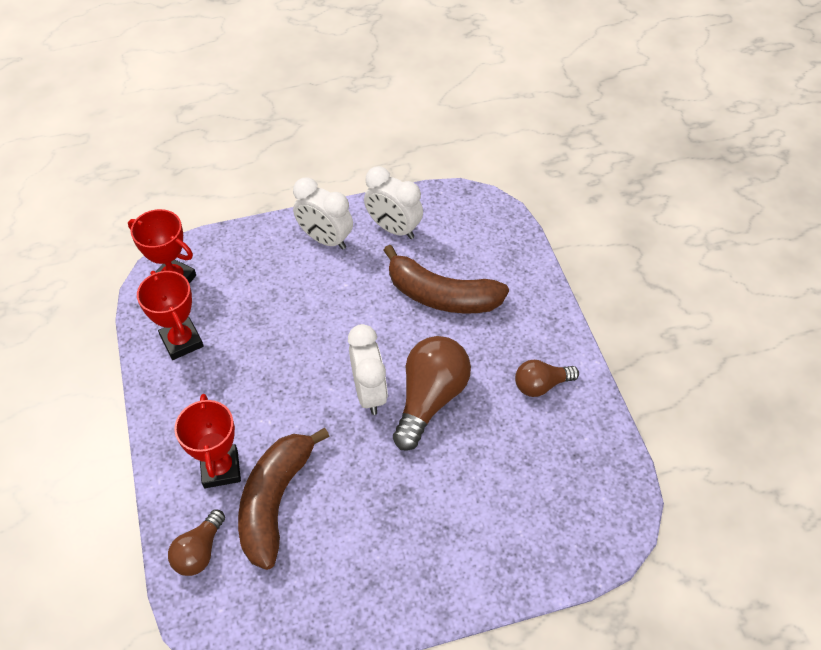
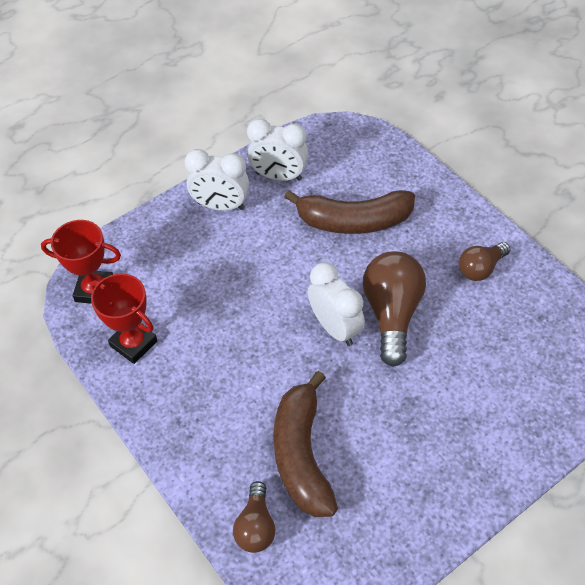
camera: 20 degrees left, 0 degrees up
red trophy [174,394,241,488] -> none

